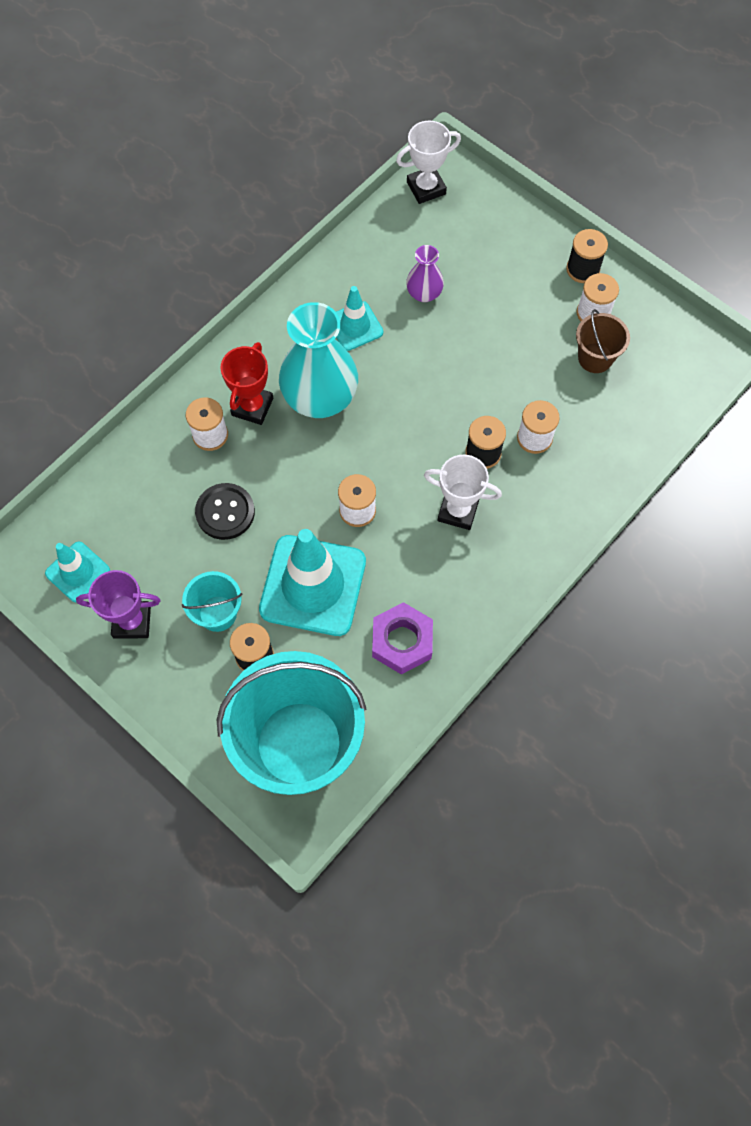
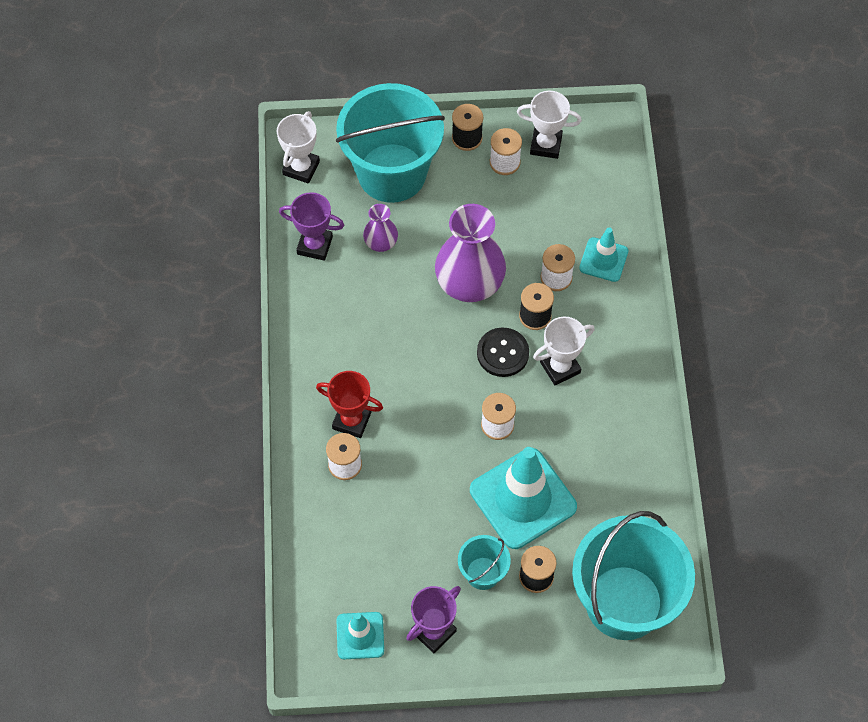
camera: 45 degrees left, 5 degrees down
black button [195,483,255,540] -> black button moved to [477,328,529,377]
red trophy [221,342,273,425] -> red trophy turned 45 degrees counterclockwise [316,371,383,438]
turquoise vase [279,302,358,418] -> none
turquoise traffic cone [336,286,383,351] -> turquoise traffic cone moved to [579,227,628,282]
purple nut [372,602,433,675] -> none
brown bucket [576,309,630,373] -> none
none -> purple trophy [279,192,344,261]
none -> turquoise bucket [336,83,445,203]
none -> purple vase [435,204,506,302]
none -> white trophy [517,91,582,159]

